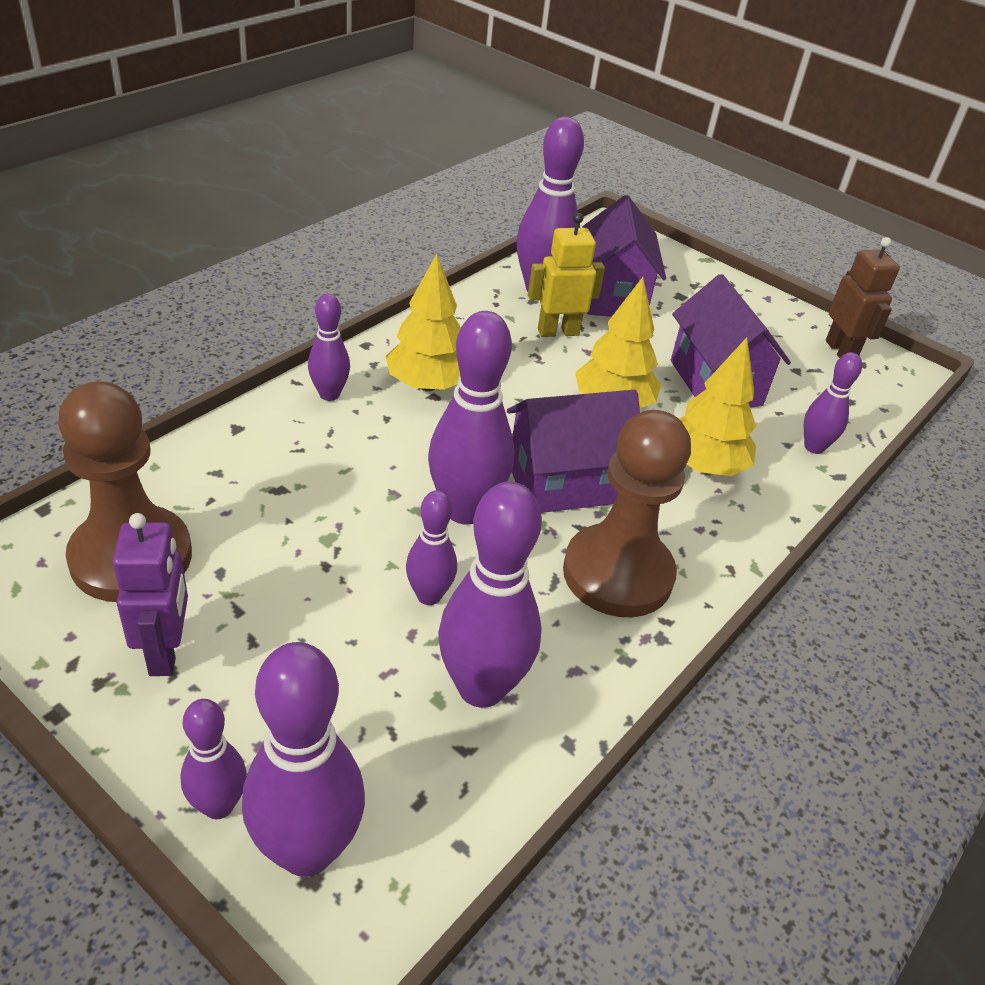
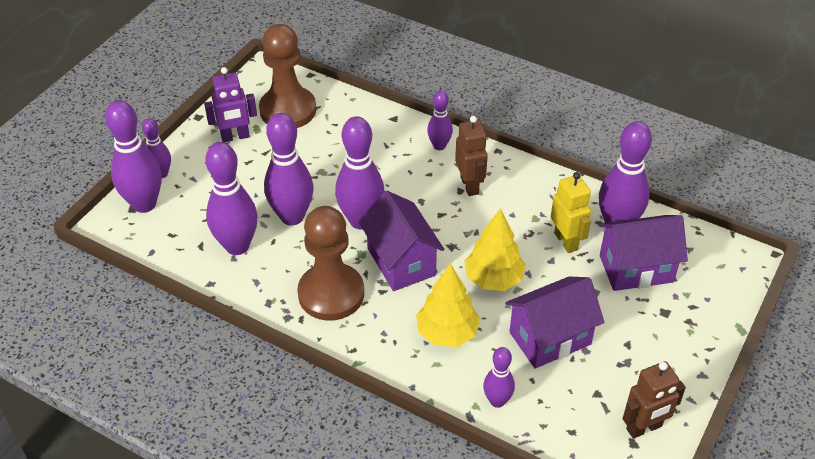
camera: 85 degrees right, 5 degrees up
yellow tree [386,254,461,391] -> brown robot [455,116,488,196]
purple bowling pin [406,490,457,605] -> purple bowling pin [264,113,313,226], size x1.79

